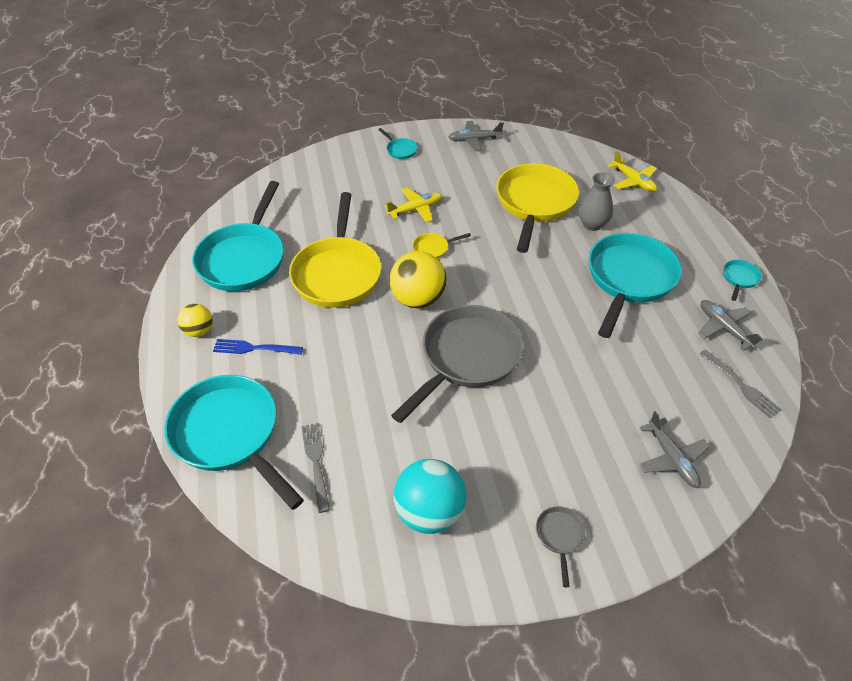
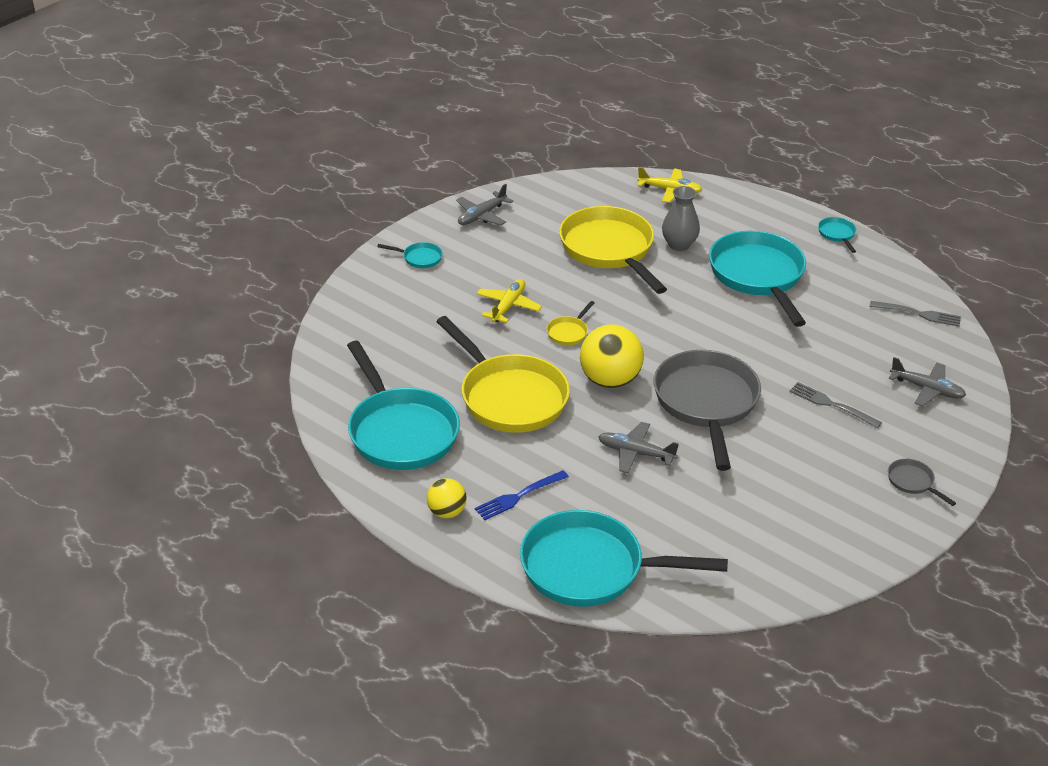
camera: 40 degrees left, 10 degrees down
grey fork [301,423,330,513] -> grey fork moved to [789,382,882,428]
turquoise ball [394,459,467,534] -> none
grey plane [698,300,763,351] -> grey plane moved to [598,422,679,473]

